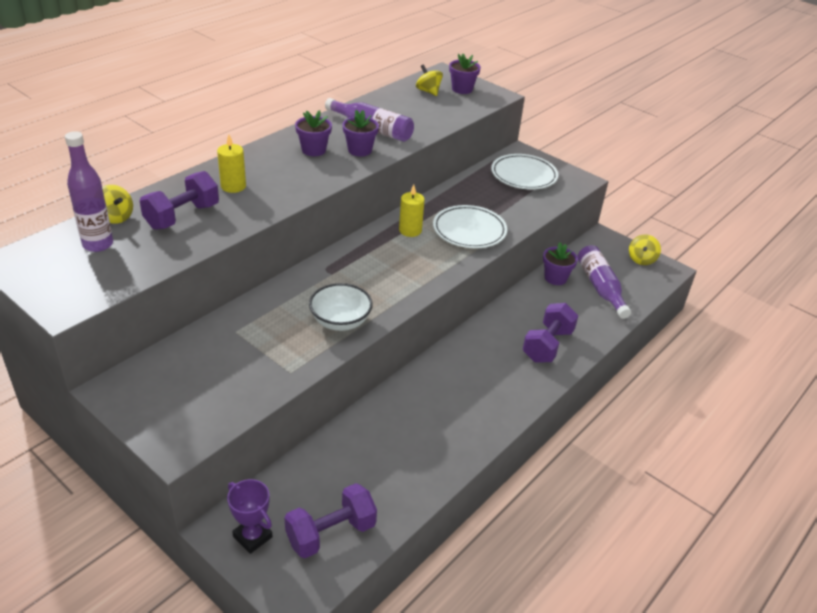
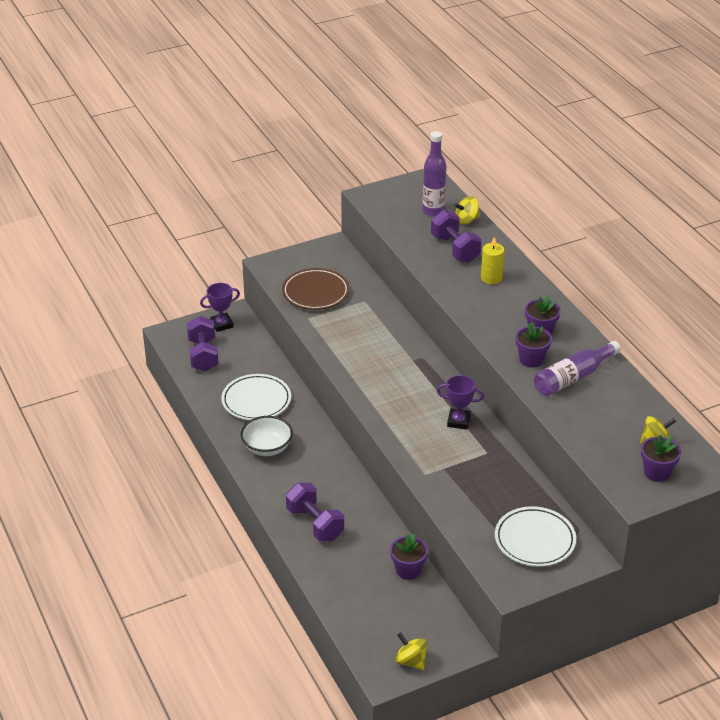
camera: 115 degrees right, 0 degrees up
white bowl [309,283,373,331] -> white bowl moved to [241,416,293,456]
yellow candle [399,185,425,237] -> purple trophy [437,375,484,429]
white plate [433,205,507,248] -> white plate moved to [221,374,291,420]
purple bottle [577,245,631,319] -> none
none -> brown plate [282,268,350,310]

